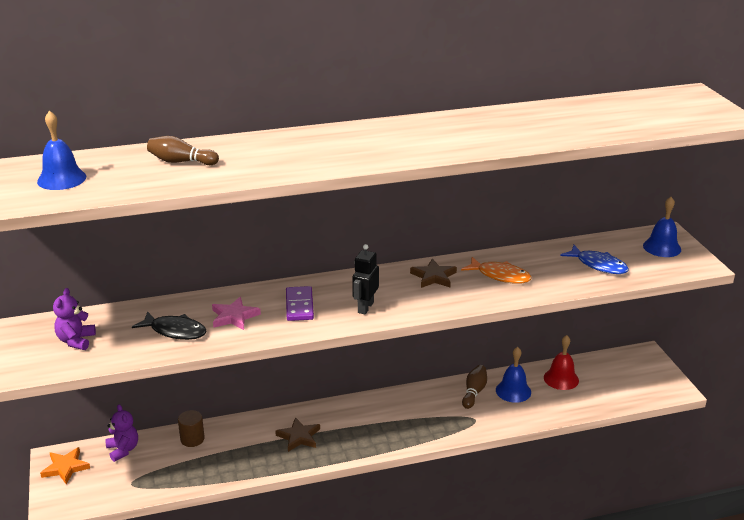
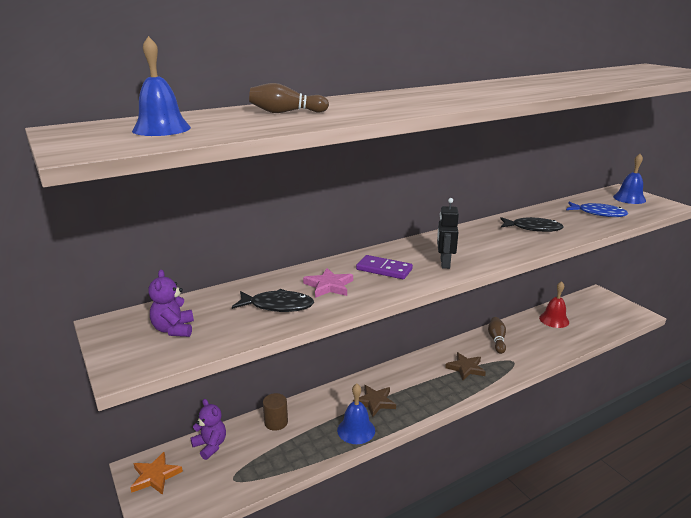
camera: 15 degrees left, 5 degrees down
purple domino [286,286,314,321] -> purple domino turned 45 degrees counterclockwise [356,255,413,279]
brown star [410,259,457,288] -> brown star moved to [445,352,486,380]
orange fish [461,257,531,284] -> black fish [500,217,564,232]
blue bell [496,347,531,403] -> blue bell moved to [337,384,375,444]

